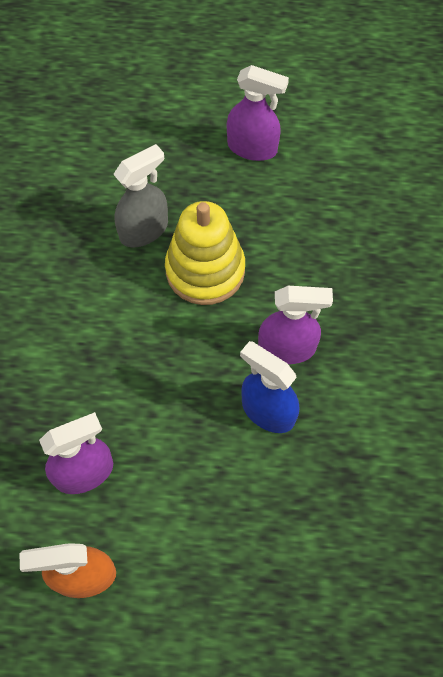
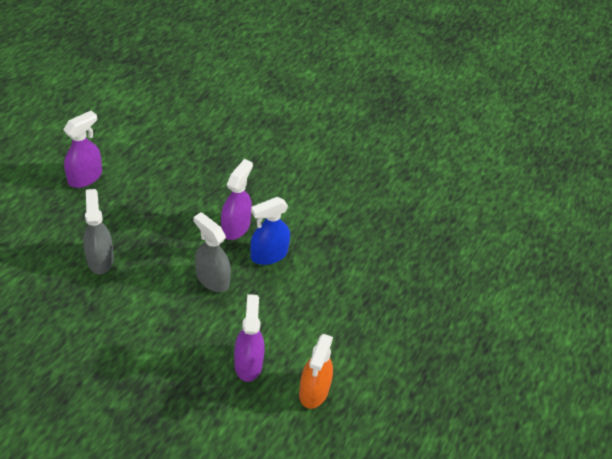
camera: 70 degrees left, 15 degrees down
yellow stacking toy [165,201,245,305] -> none
none -> grey spray bottle [193,212,231,292]

